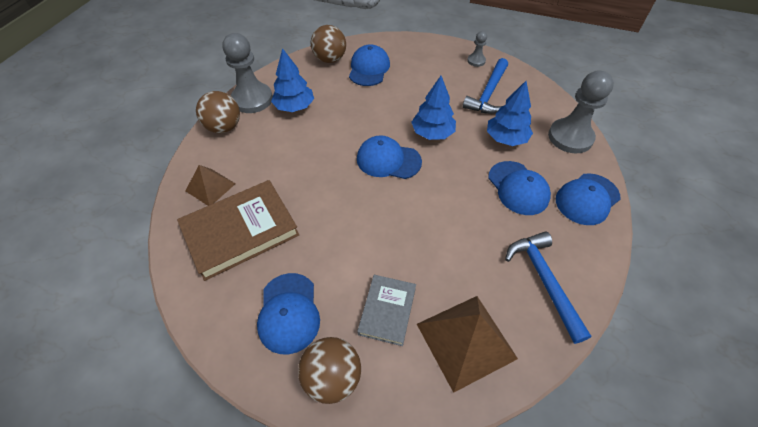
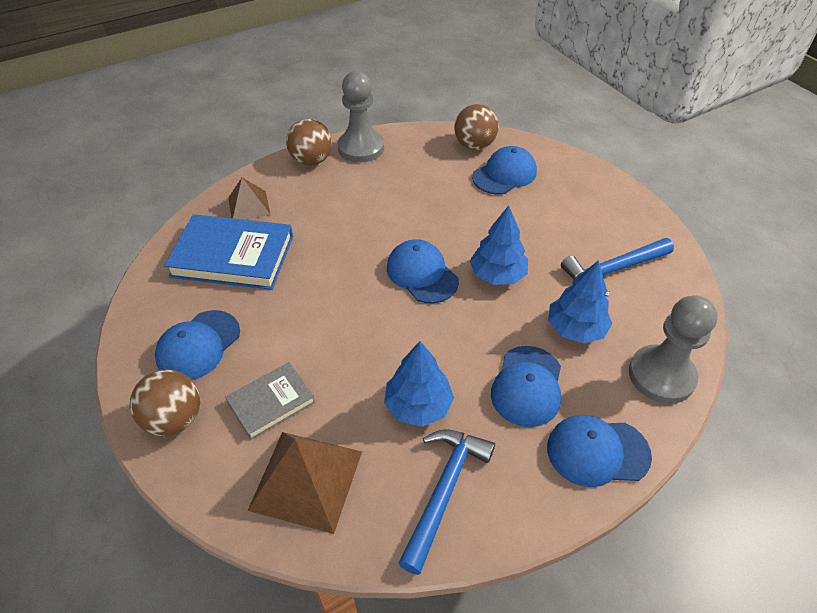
camera: 40 degrees right, 5 degrees down
brown book [177,180,299,281] -> blue book [164,214,293,290]
blue tree [271,48,314,112] -> blue tree moved to [384,341,454,427]
grey pawn [467,31,487,67] -> none

